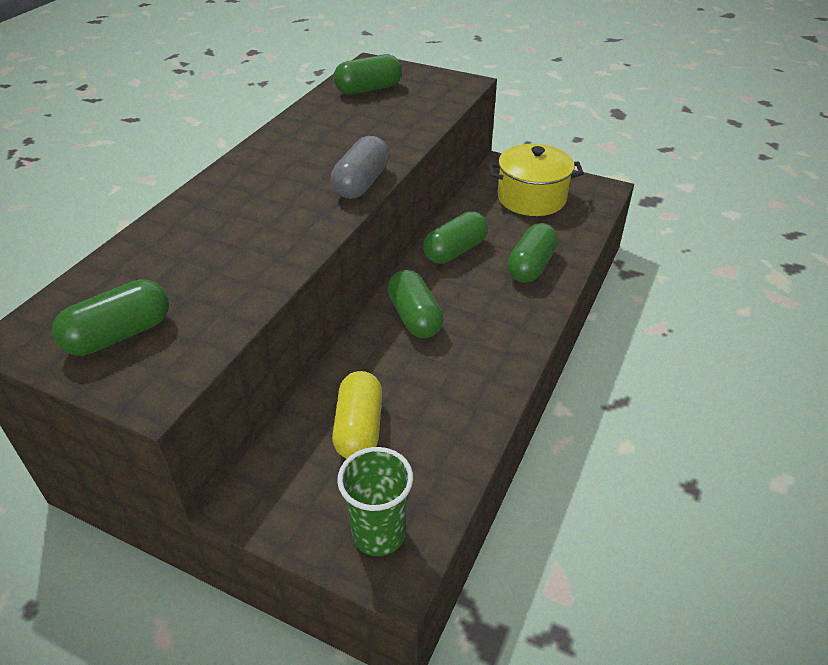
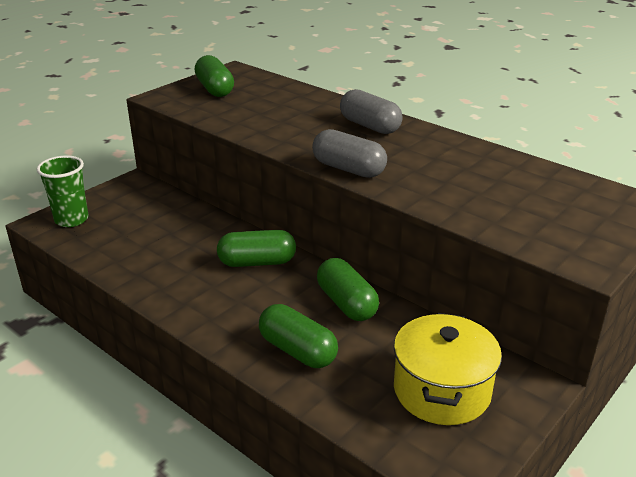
camera: 105 degrees right, 10 degrees down
yellow capsule [332,371,382,459] -> none
green capsule [333,54,402,95] -> none
none -> grey capsule [340,89,403,134]

